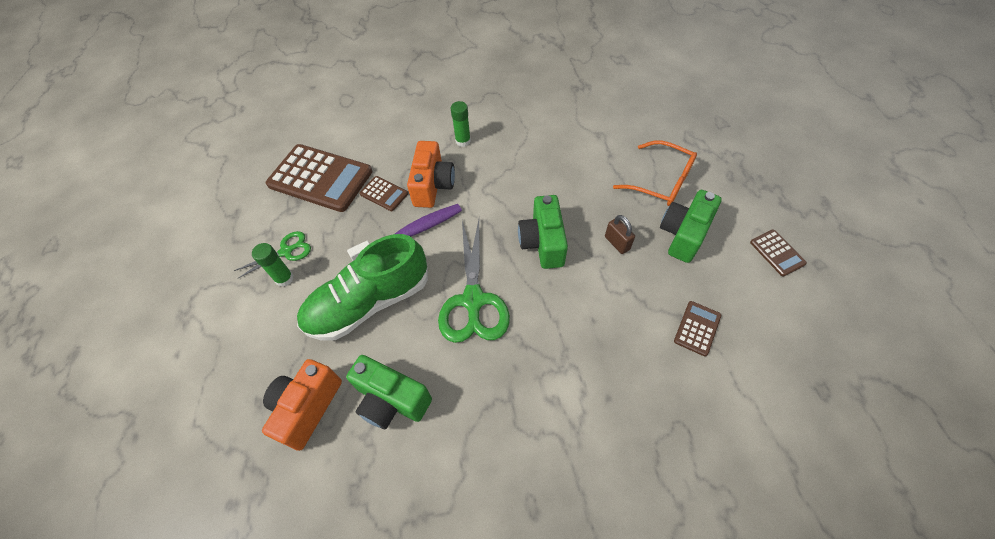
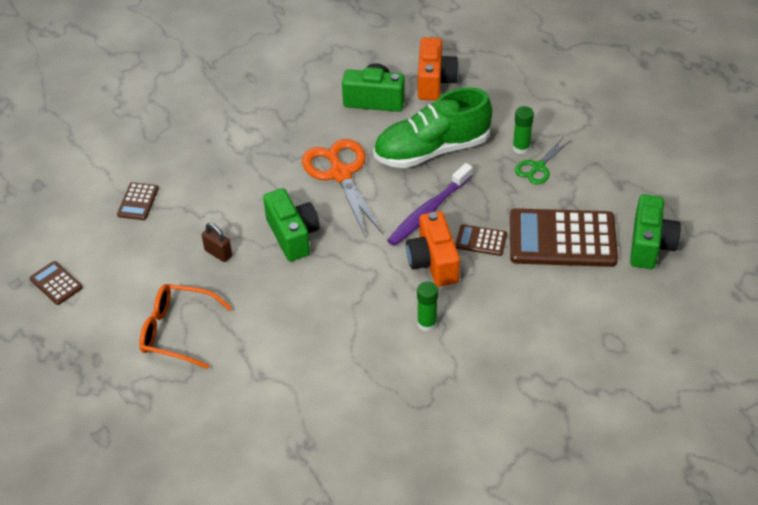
camera: 160 degrees right, 10 degrees down
green shoe [297,234,428,341] -> green shoe turned 150 degrees counterclockwise [373,87,492,168]
green scissors [438,220,510,343] -> orange scissors [302,139,384,237]
green camera [660,190,722,263] -> green camera moved to [630,194,681,269]

